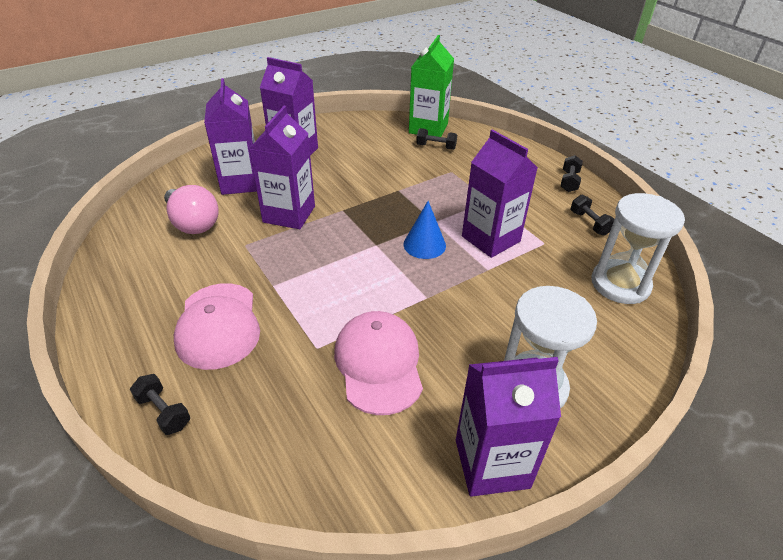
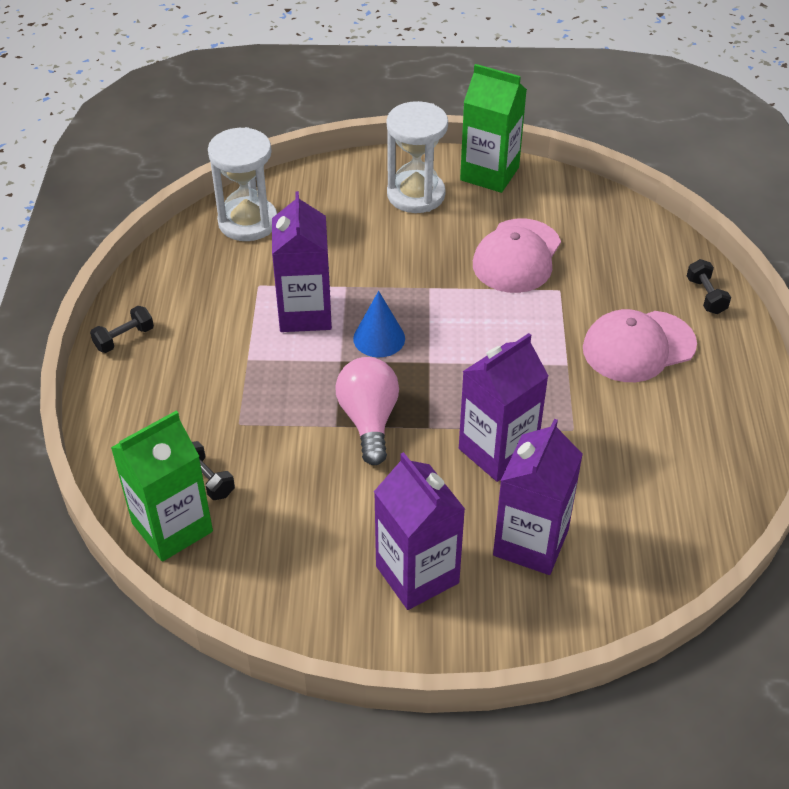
camera: 145 degrees left, 5 degrees up
pink light bulb [164,185,219,234] -> pink light bulb moved to [335,357,399,465]
pink cap [174,283,260,370] -> pink cap turned 135 degrees counterclockwise [583,309,697,382]
purple carton [456,357,561,497] -> green carton [460,64,527,193]
black dumbbell [571,195,615,236] -> none

